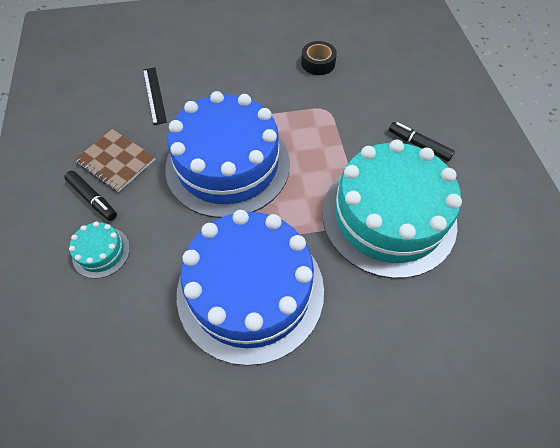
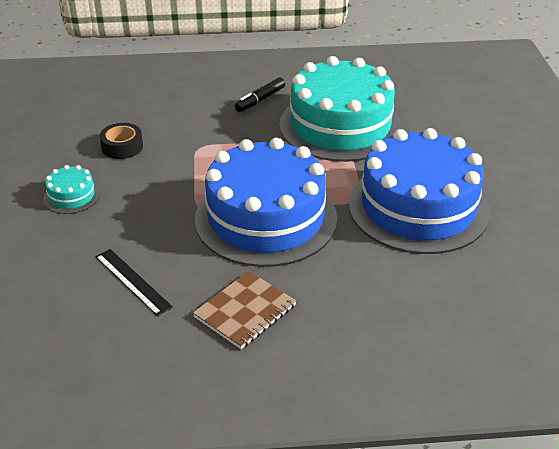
camera: 85 degrees left, 20 degrees down
black marker [64,171,117,221] -> none
turquoise cake [69,222,130,279] -> turquoise cake moved to [44,165,100,214]
black ruler [143,67,167,125] -> black ruler turned 60 degrees clockwise [96,249,173,316]

